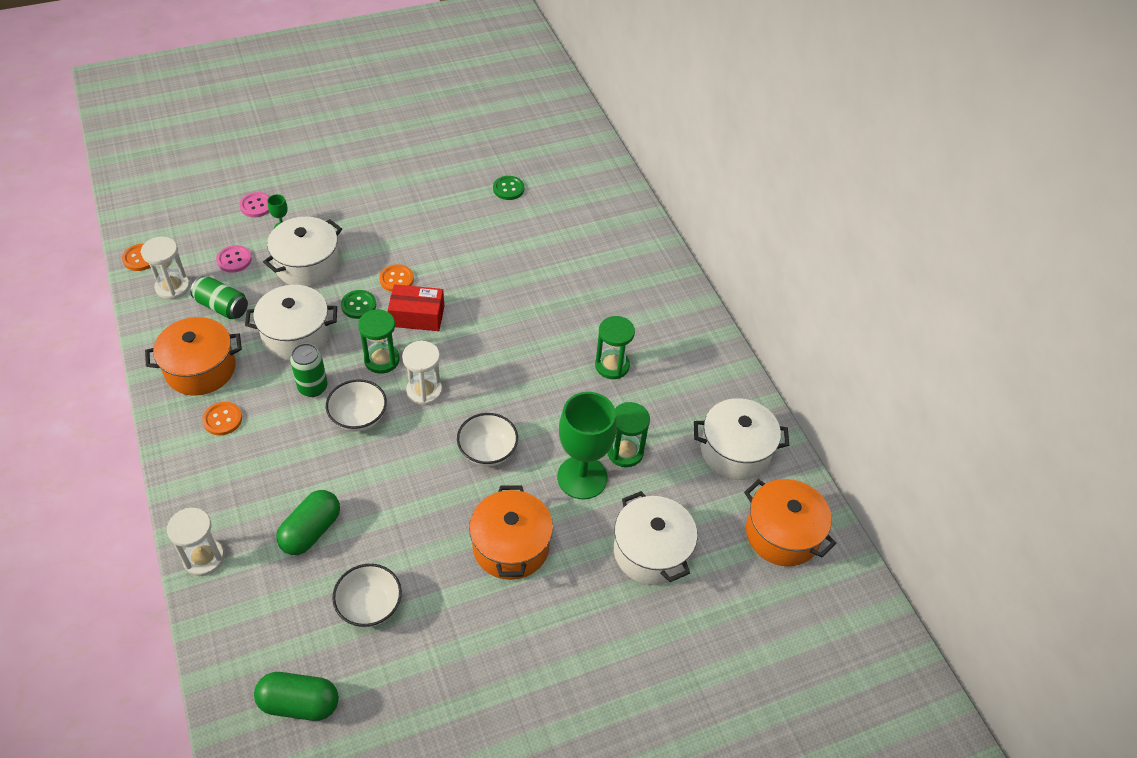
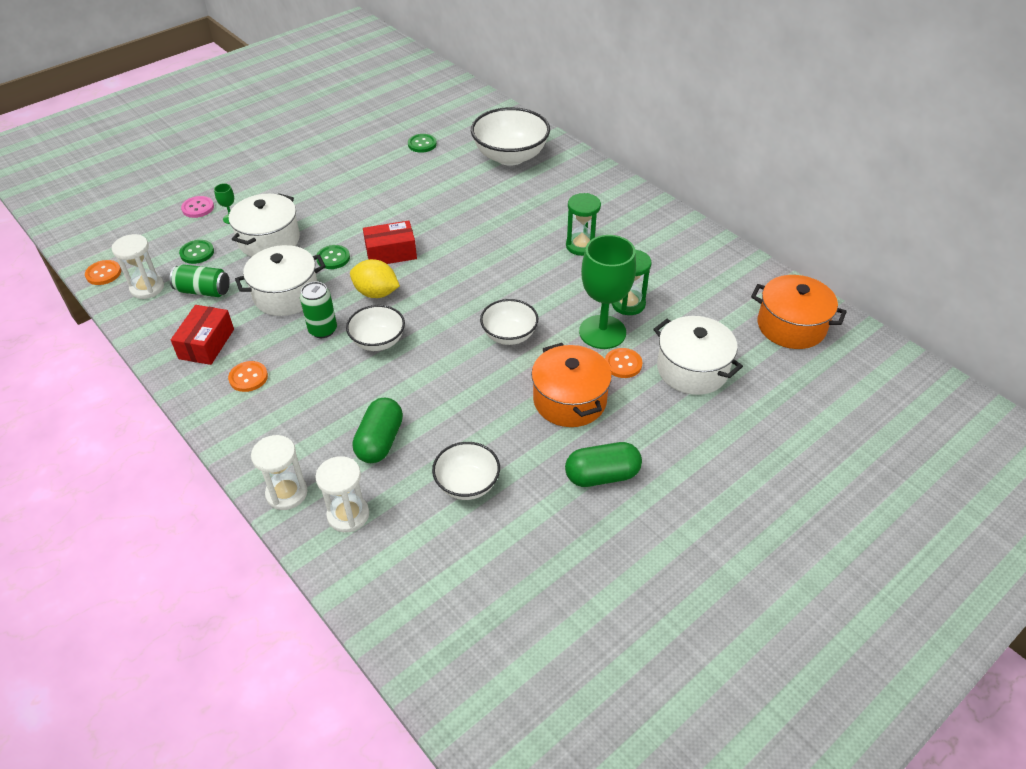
camera: 15 degrees left, 5 degrees down
orange pot [145,317,242,396] -> red box [171,305,234,365]
pink button [216,245,252,273] -> green button [179,240,214,264]
green capsule [254,672,339,721] -> green capsule moved to [565,442,642,487]
green hourglass [358,309,399,374] -> yellow lemon [350,259,400,298]
orange button [379,264,414,292] -> orange button moved to [605,348,642,378]
white hourglass [402,341,443,406] -> white hourglass moved to [315,456,369,532]
white pot [694,398,789,480] -> none
none -> white bowl [471,107,550,166]

